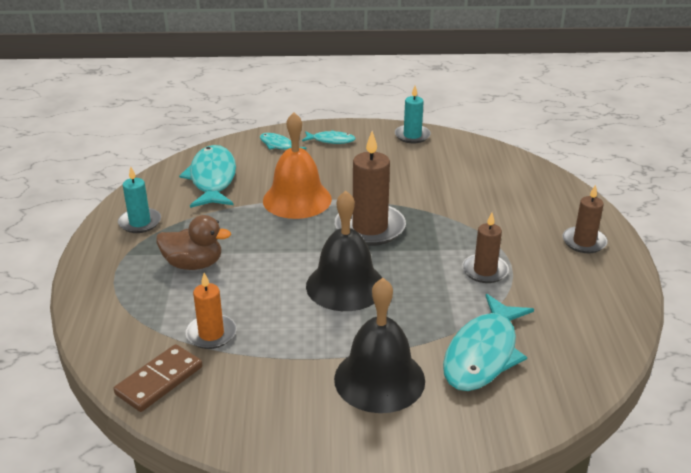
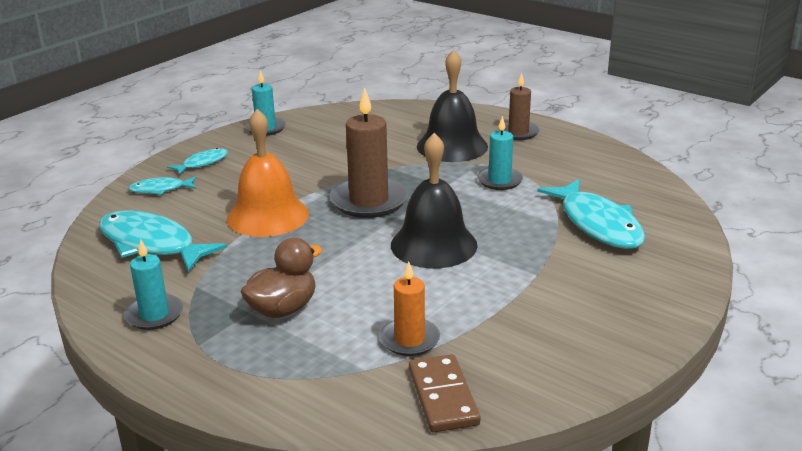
camera: 50 degrees left, 5 degrees down
black bell [334,278,425,413] -> black bell moved to [417,50,488,162]
brown candle [462,213,509,283] -> turquoise candle [477,116,523,190]

